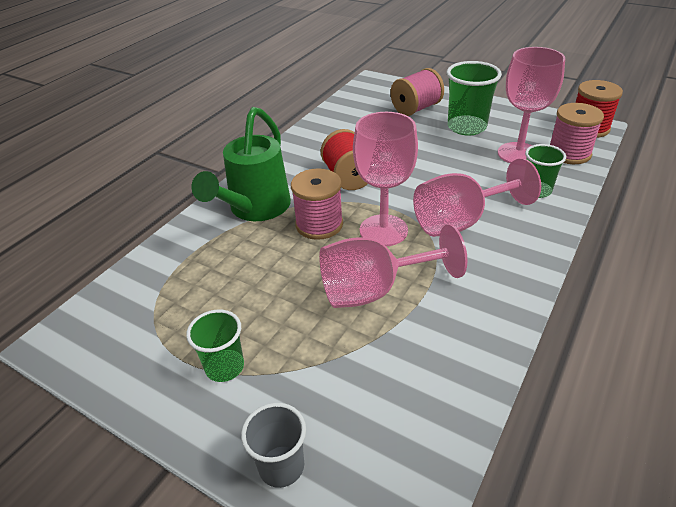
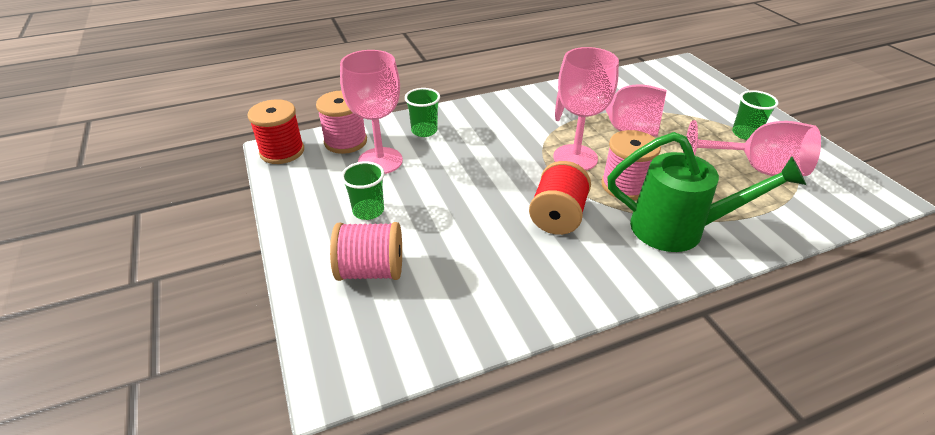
camera: 145 degrees left, 0 degrees up
green watering can [192,107,291,221] -> green watering can turned 45 degrees clockwise [607,132,806,252]
grey cup [241,403,306,488] -> none
pink goblet [413,158,541,237] -> pink goblet moved to [686,120,821,176]
green cup [447,61,502,136] -> green cup [341,161,385,220], size x0.62

